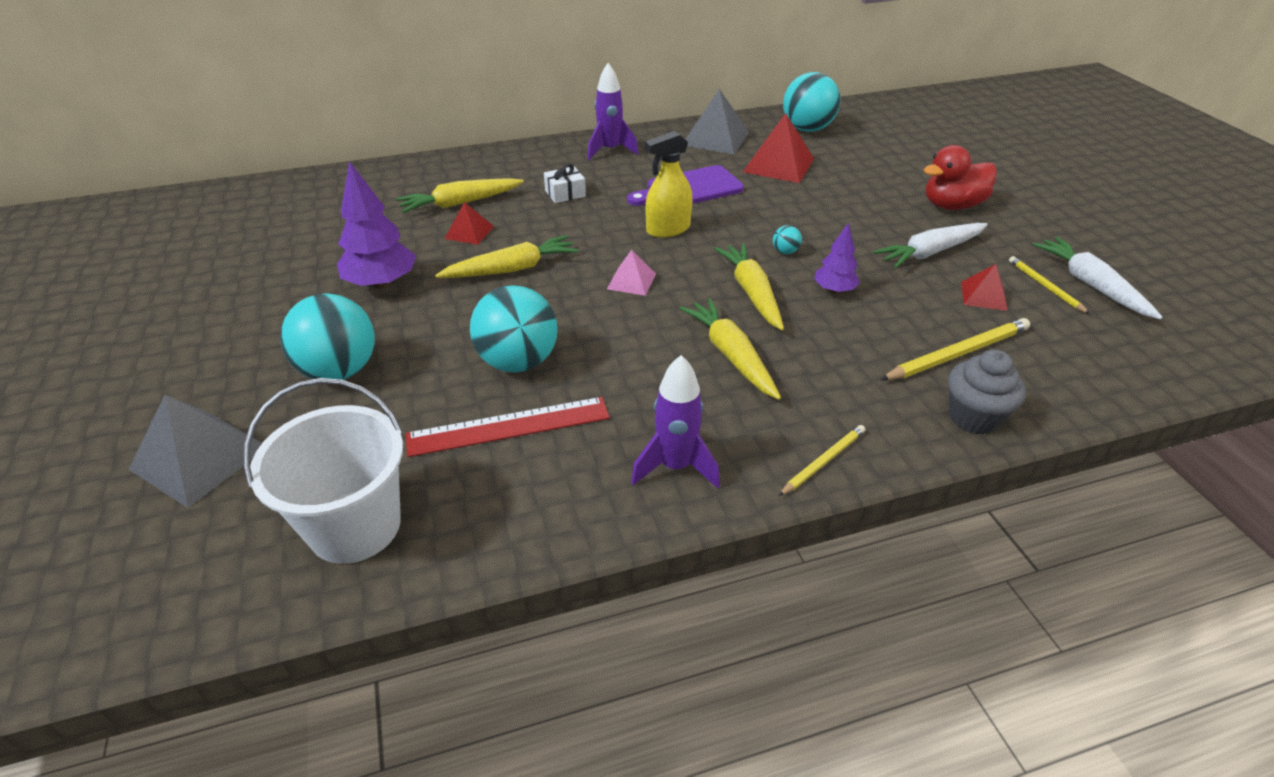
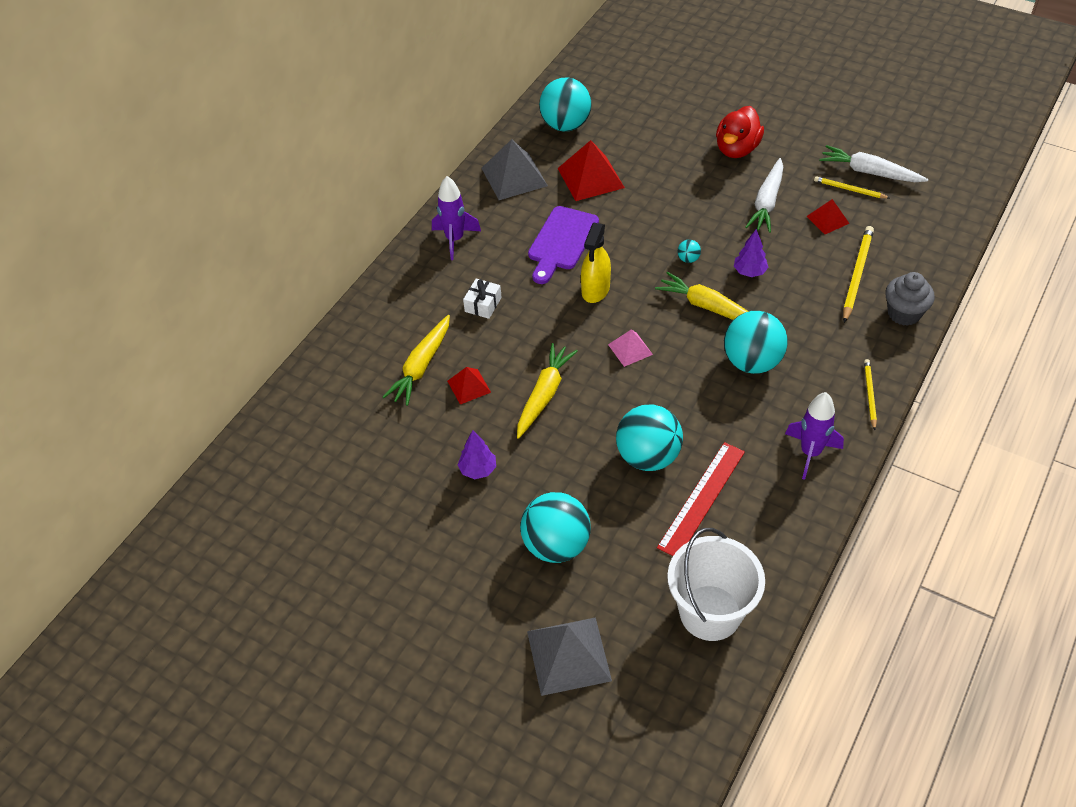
camera: 40 degrees left, 10 degrees up
purple tree [337,161,416,289] -> purple tree [458,430,496,479], size x0.58
yellow carrot [679,298,781,400] -> turquoise ball [724,311,788,374]

